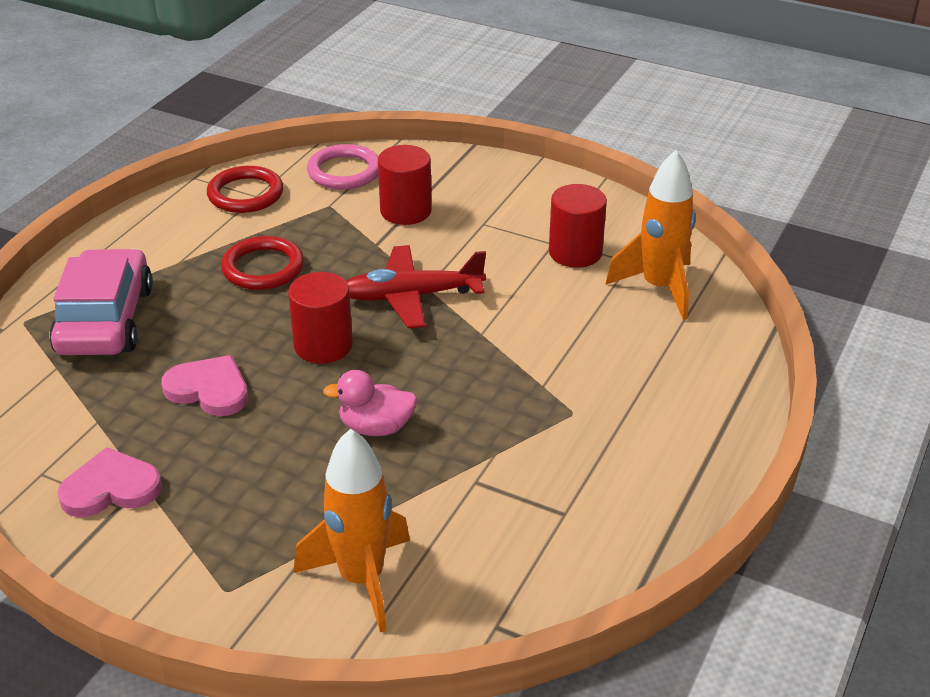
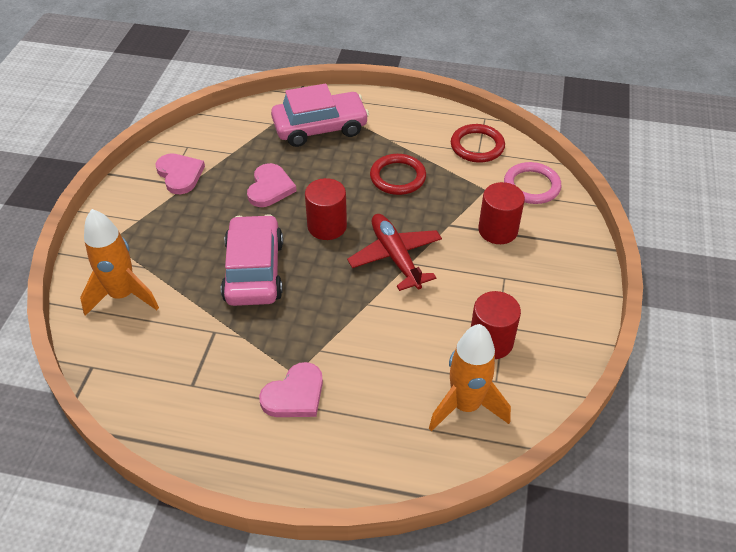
camera: 75 degrees right, 10 degrees up
pink duck [323,370,417,436] -> pink car [221,214,283,306]
none -> pink heart [259,362,323,417]

